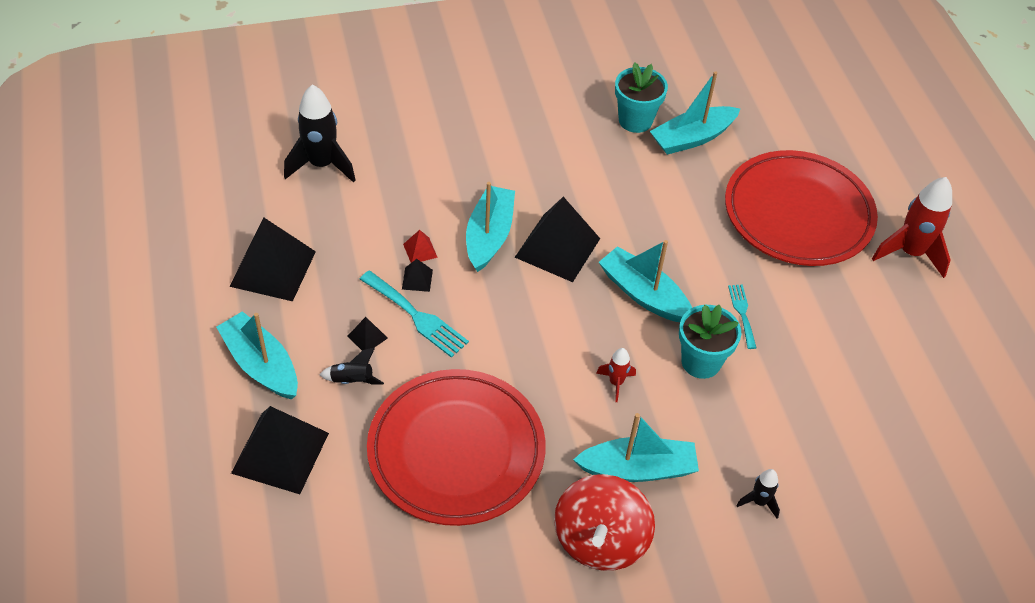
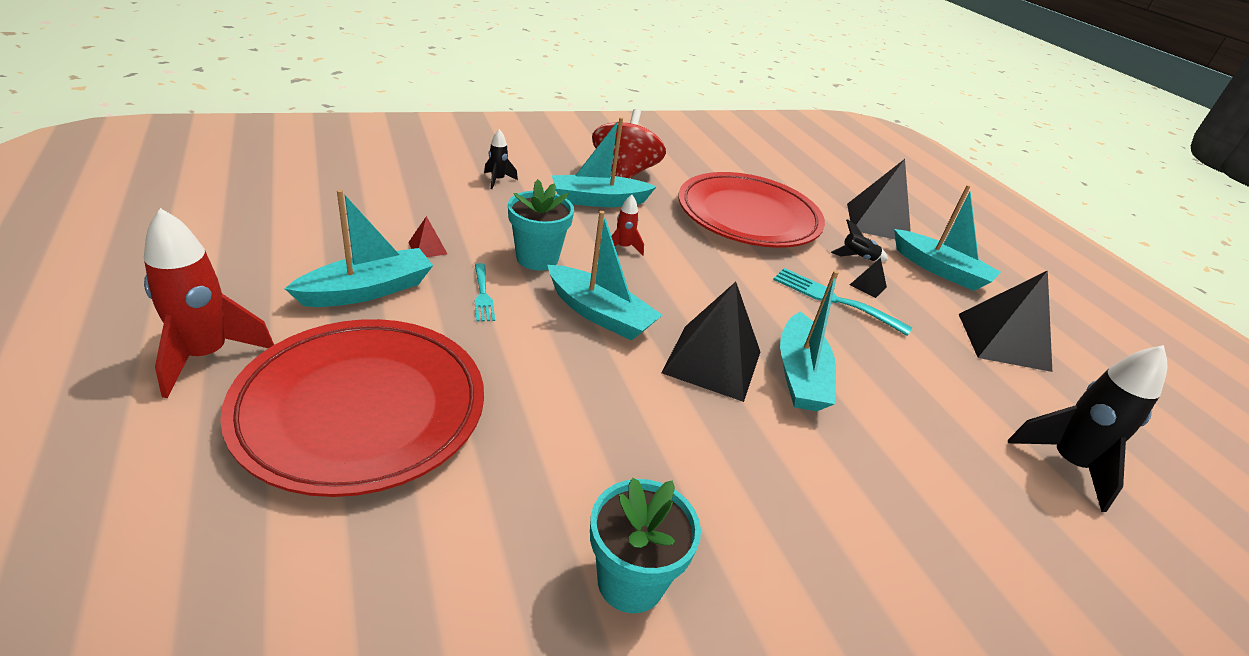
camera: 170 degrees right, 15 degrees down
black pyramid [402,259,433,292] -> none
red pyramid [403,230,438,263] -> red pyramid moved to [408,216,447,257]
turquoise boat [650,71,740,155] -> turquoise boat moved to [285,189,433,307]

